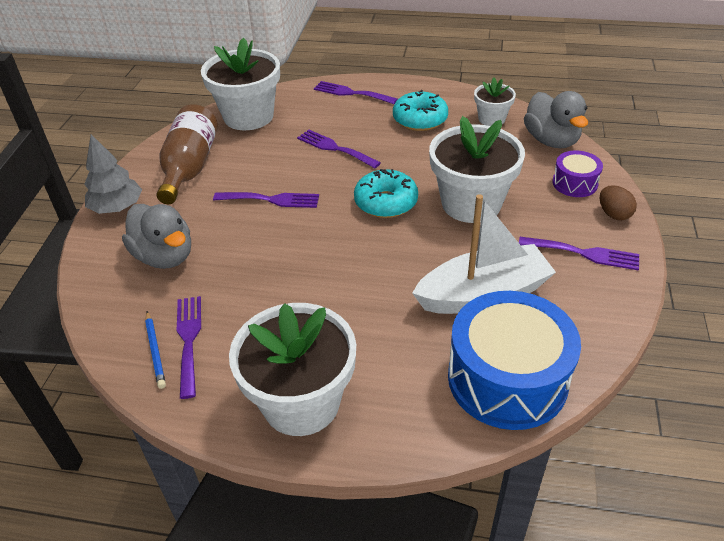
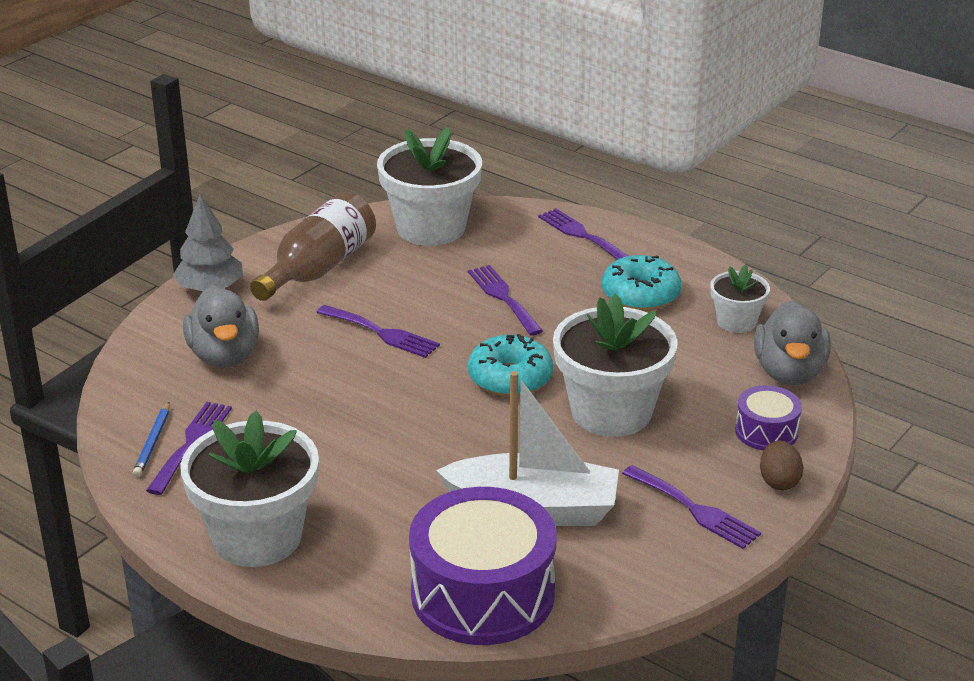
camera: 25 degrees right, 10 degrees down
blue drum [448,291,581,430] -> purple drum [409,487,556,645]

